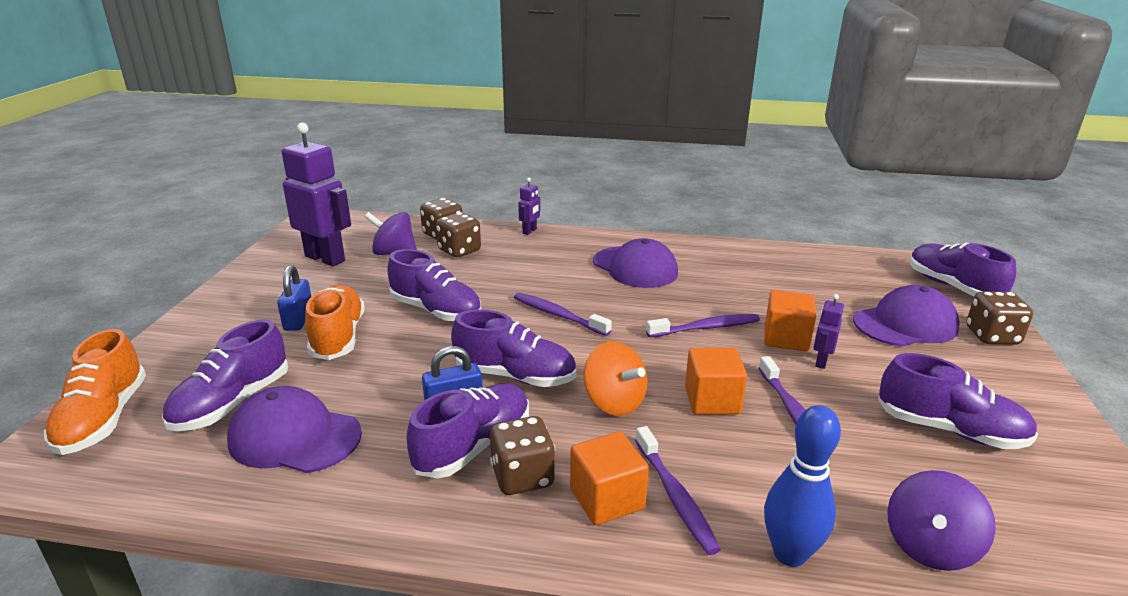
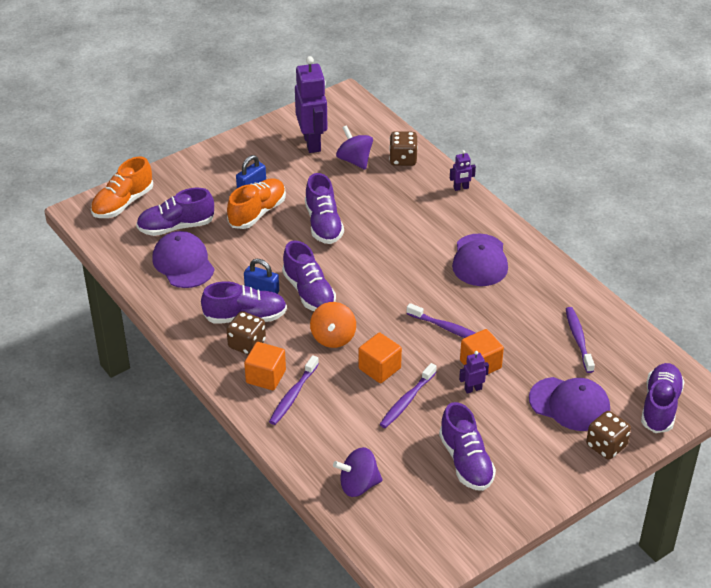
camera: 45 degrees right, 15 degrees up
brown dice [436,212,481,257] -> none
purple toothbrush [514,293,612,336] -> purple toothbrush moved to [566,307,595,373]
blue bowling pin [764,405,841,567] -> none

